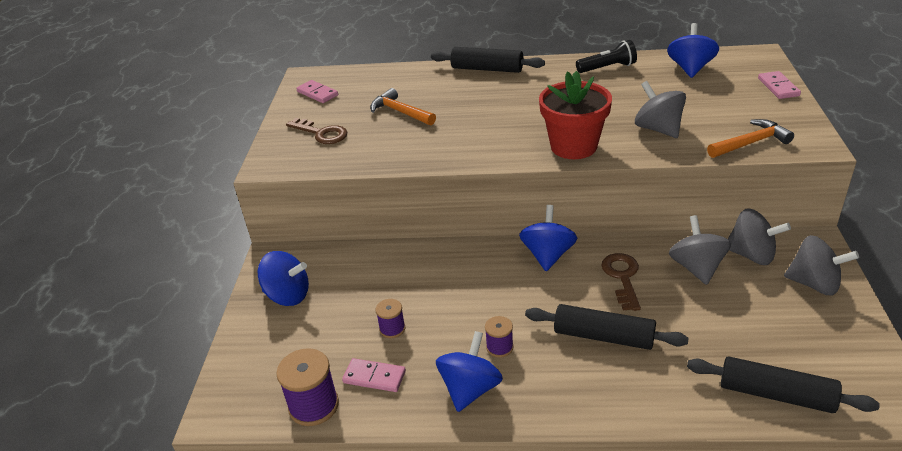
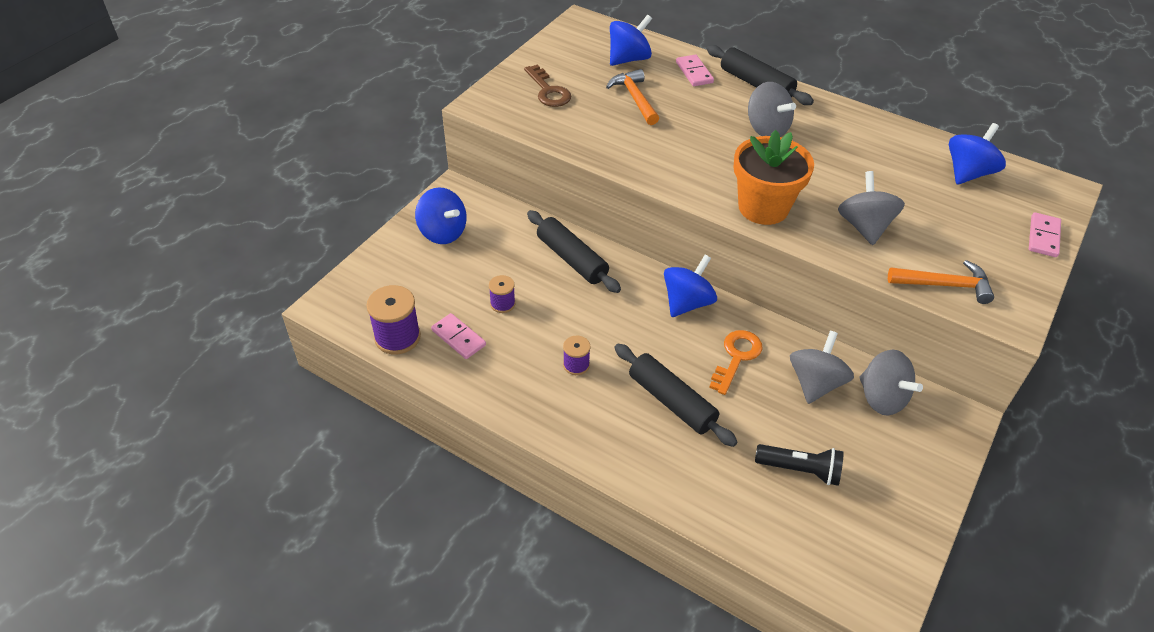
camera: 25 degrees right, 10 degrees up
pink domino [296,80,338,103] -> pink domino moved to [676,54,714,86]
blue spinning top [436,331,503,412] -> blue spinning top moved to [610,15,652,66]
red flower pot [539,71,612,159] -> orange flower pot [734,130,814,225]
black flashlight [576,40,637,73] -> black flashlight moved to [755,444,844,486]
brown key [601,253,641,311] -> orange key [709,330,762,395]
black rolling pin [687,356,880,413] -> black rolling pin moved to [527,210,621,293]
grey spinning top [784,235,859,296] -> grey spinning top moved to [748,82,796,137]

